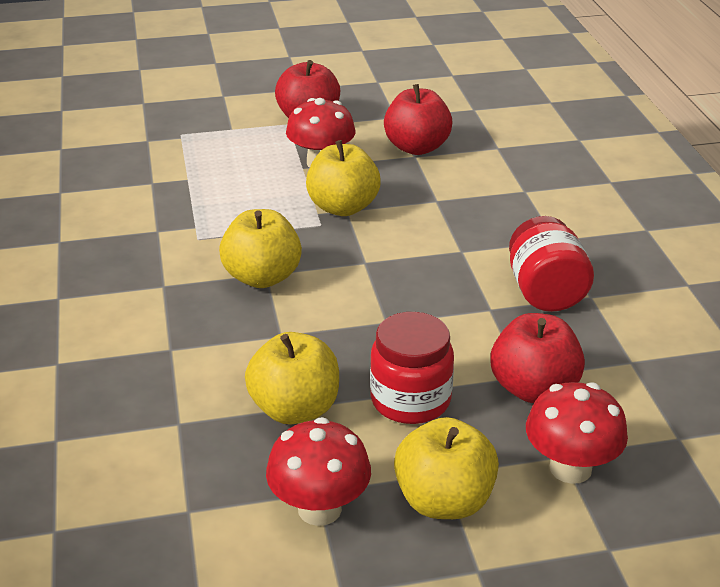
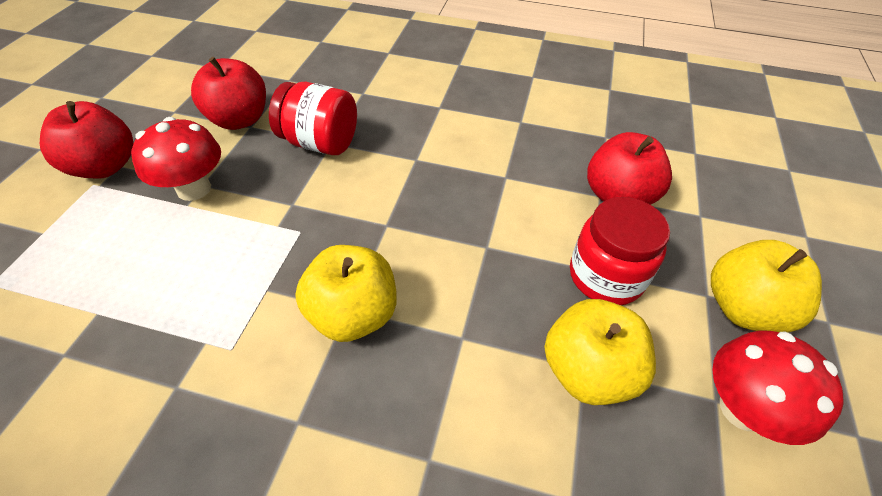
camera: 65 degrees left, 15 degrees up
yellow apple [306,140,381,216] -> none
red jar [509,216,594,312] -> red jar moved to [269,82,357,155]
red mushroom [526,382,628,484] -> none

